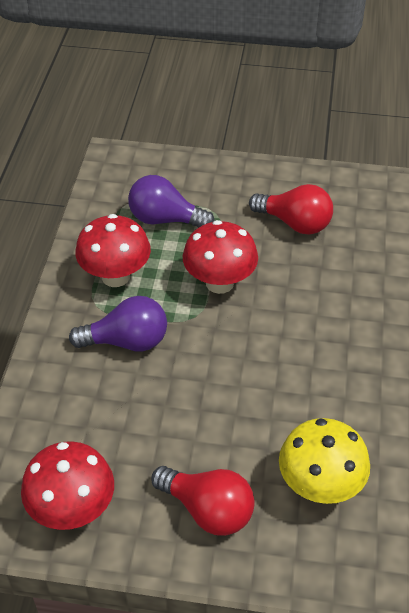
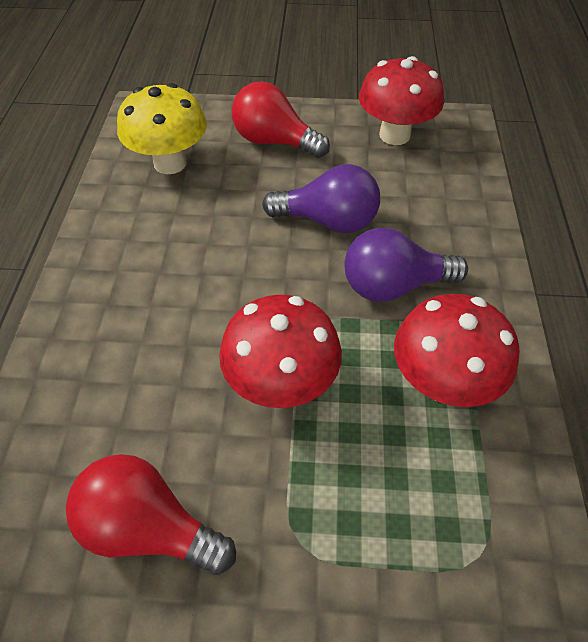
camera: 175 degrees right, 5 degrees up
purple light bulb [128,175,214,228] -> purple light bulb moved to [262,164,380,233]

